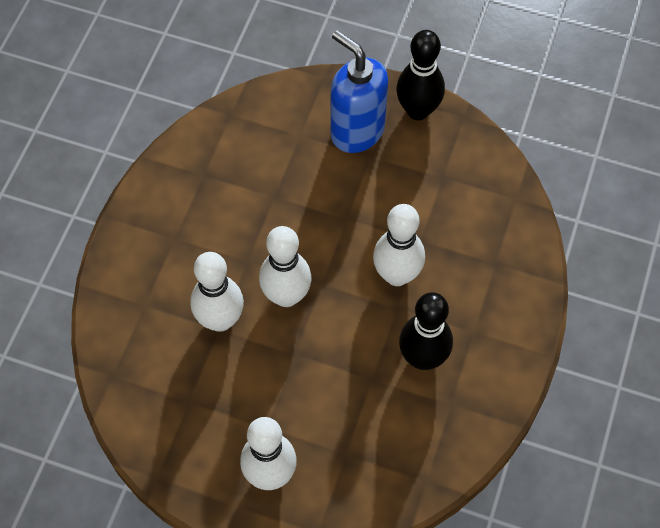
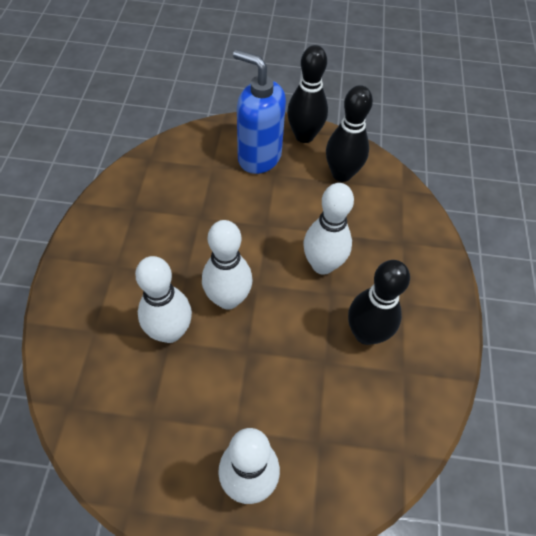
camera: 15 degrees left, 5 degrees down
none -> black bowling pin [326,85,373,182]

